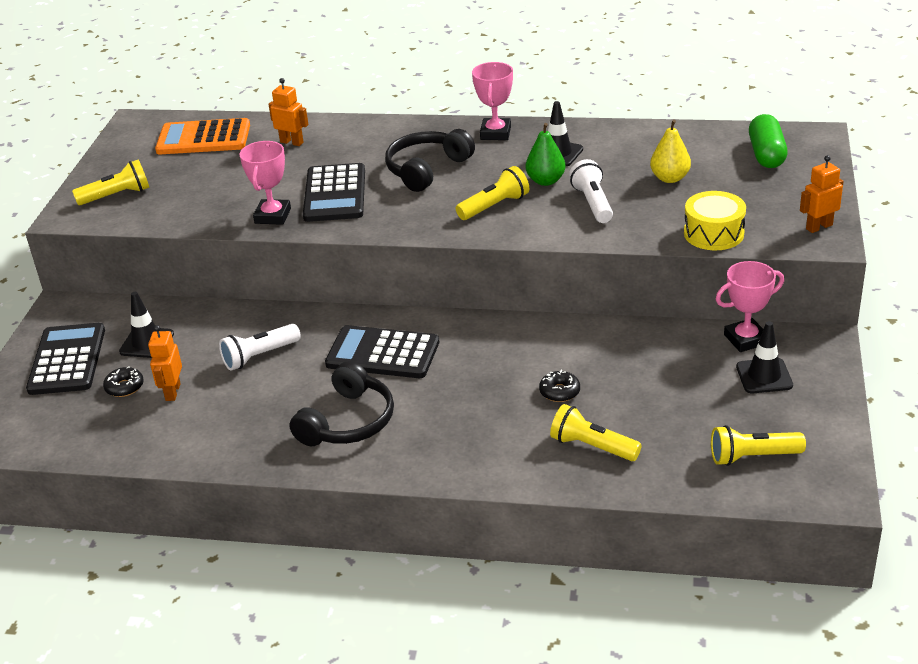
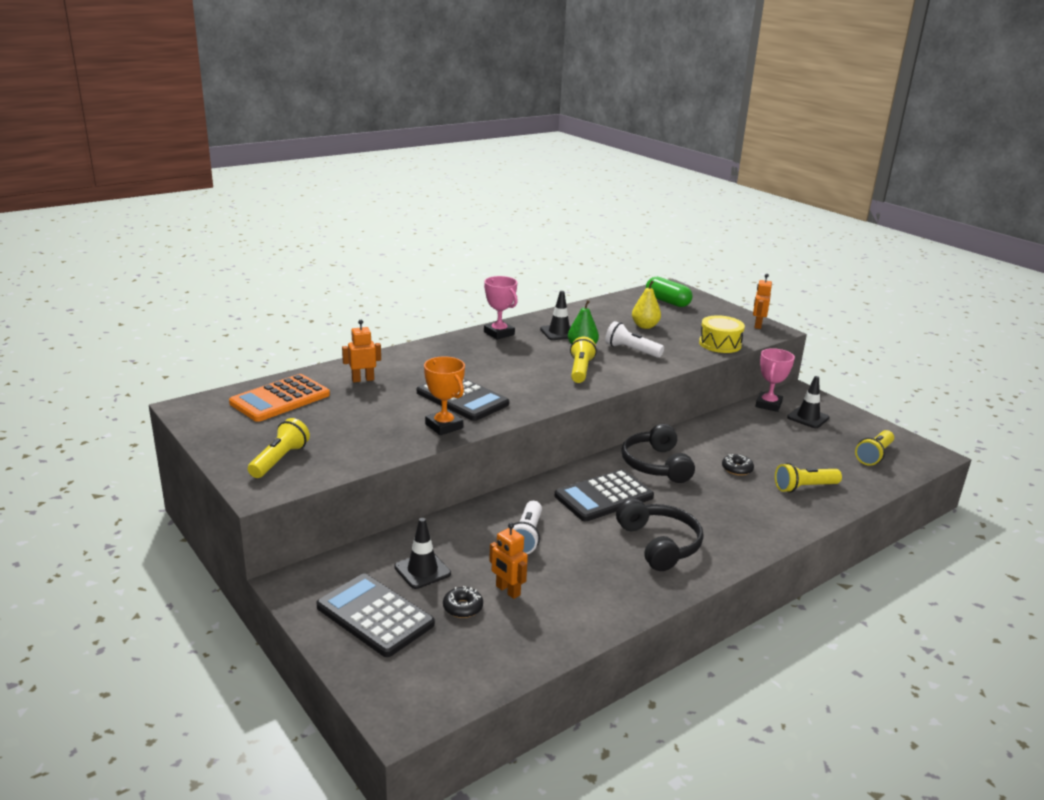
camera: 50 degrees left, 10 degrees down
pink trophy [240,141,291,225] -> orange trophy [424,357,465,435]
black headphones [385,129,475,192] -> black headphones moved to [621,424,695,483]

